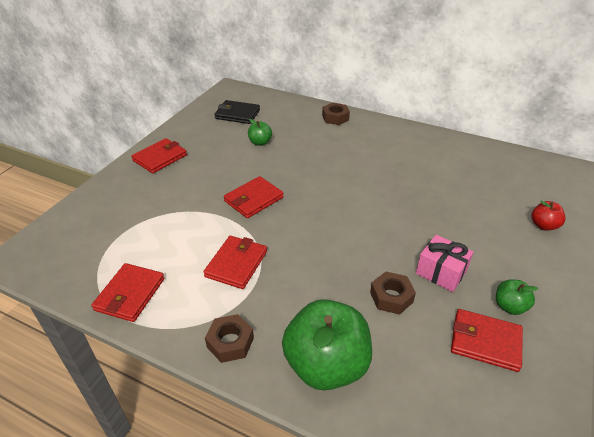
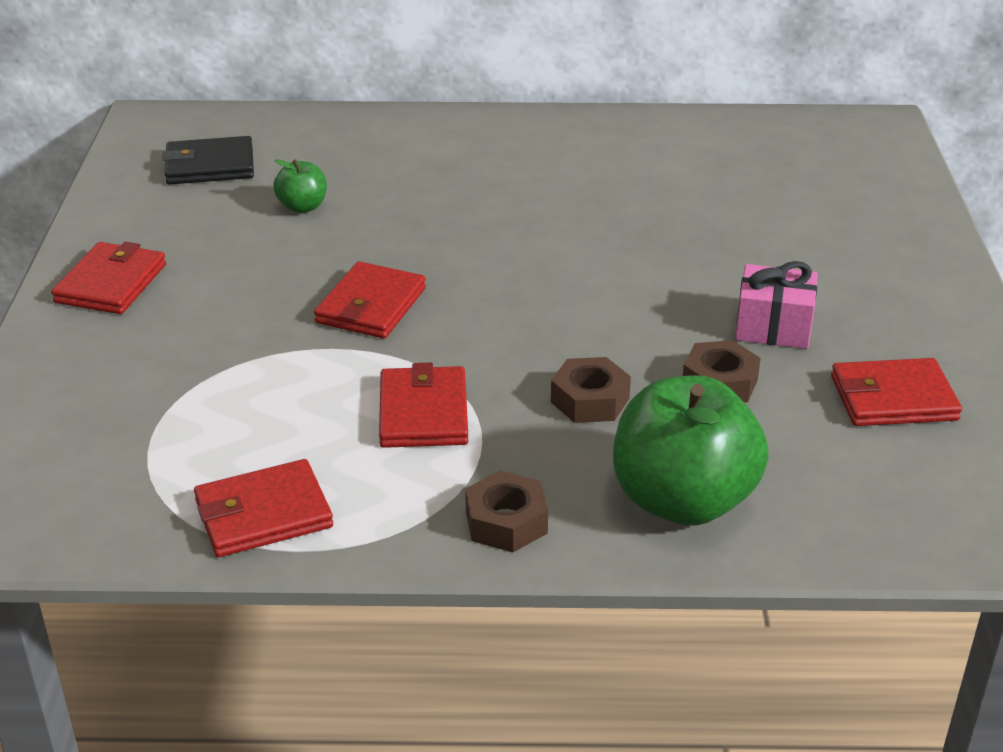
camera: 25 degrees left, 5 degrees down
red wallet [91,263,165,322] -> red wallet turned 75 degrees clockwise [194,459,333,557]
brown nut [322,103,350,125] -> brown nut moved to [551,357,631,423]
green apple [496,279,538,315] -> none
red apple [531,201,565,231] -> none

